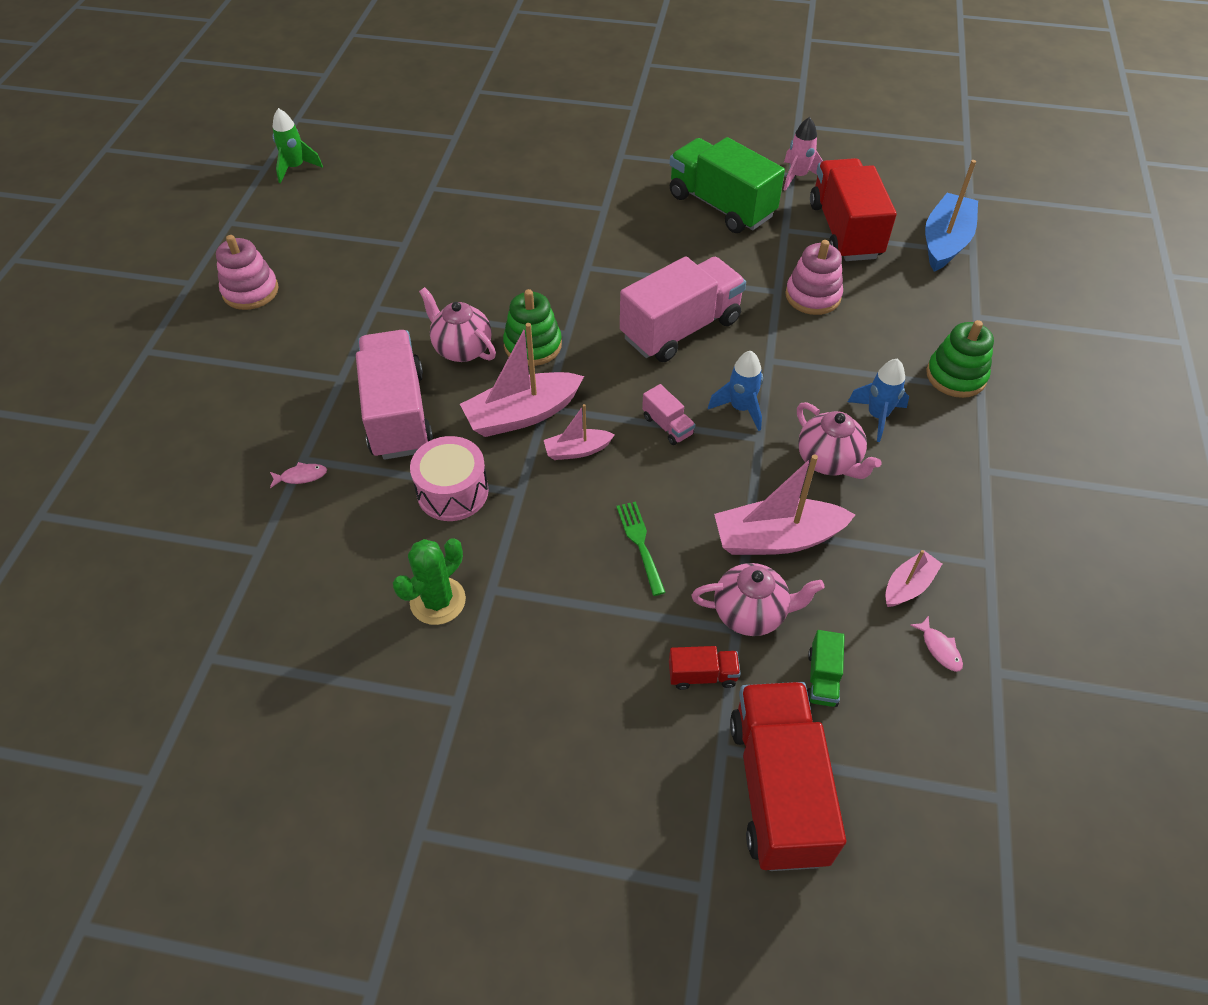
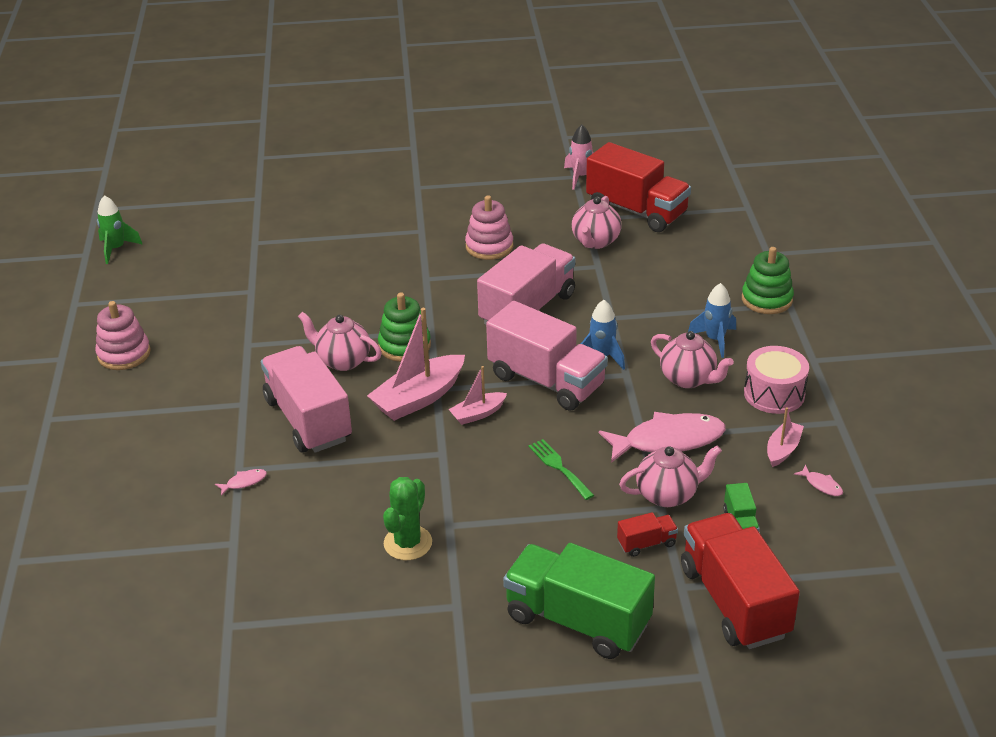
camera: 15 degrees left, 15 degrees down
pink drum [410,436,489,521] -> pink drum moved to [744,346,809,414]
pink truck [642,384,696,445] -> pink truck [486,301,608,411], size x2.34
green truck [670,137,785,233] -> green truck moved to [503,543,655,659]
pink boat [714,454,855,555] -> pink fish [599,412,726,463]
pink stacking toy [785,240,843,315] -> pink stacking toy moved to [465,195,513,260]
red truck [810,158,897,261] -> red truck turned 150 degrees clockwise [586,142,691,232]
blue boat [925,160,978,272] -> none
none -> pink teapot [572,196,622,249]

